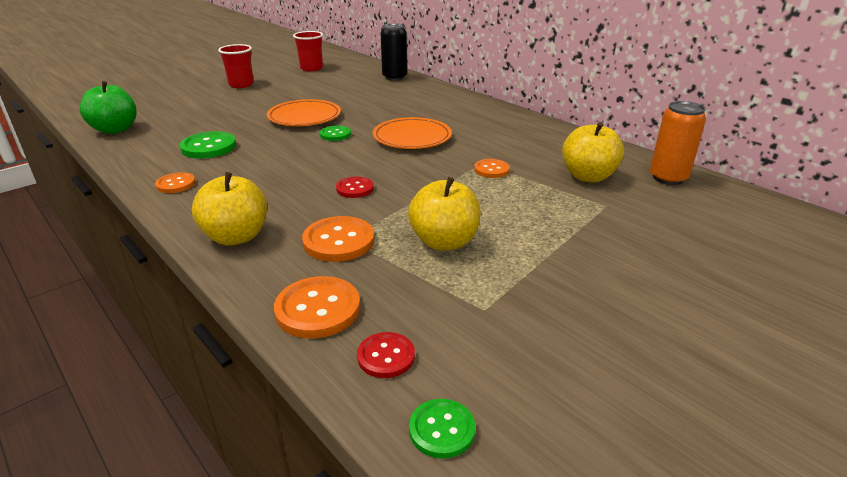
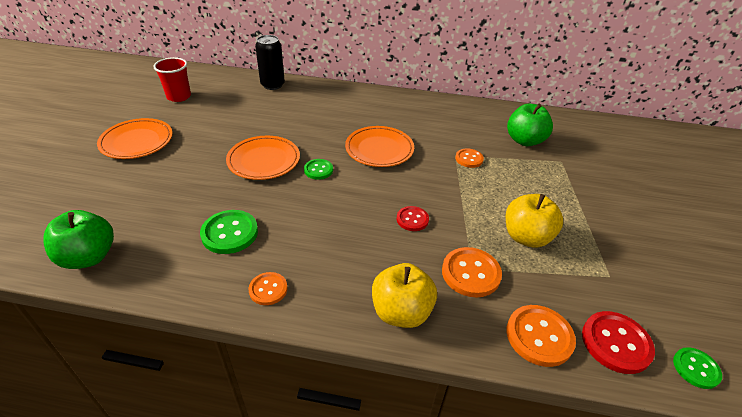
camera: 40 degrees left, 10 degrees up
red cup [218,44,254,88] -> orange plate [97,118,173,159]
red button [357,332,415,378] -> red button [582,311,655,374], size x1.63
yellow apple [562,122,624,183] -> green apple [507,104,553,146]
orange can [650,101,706,185] -> none

